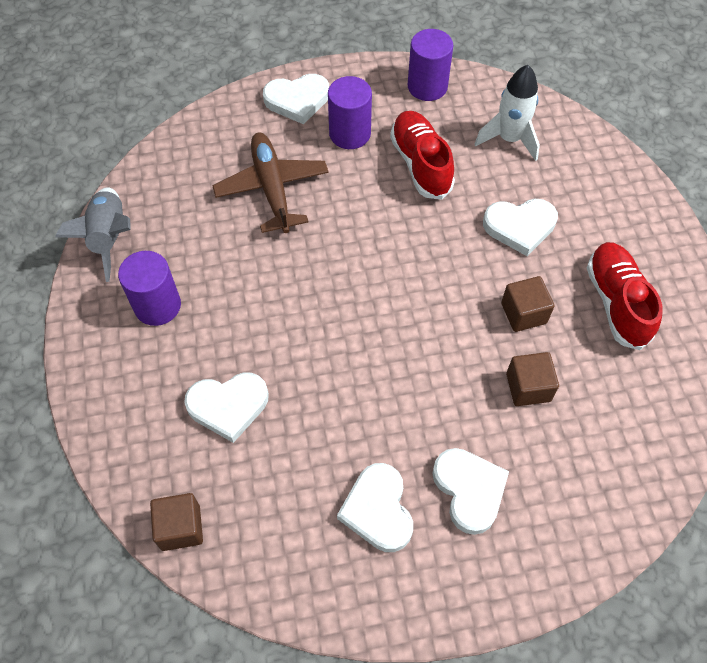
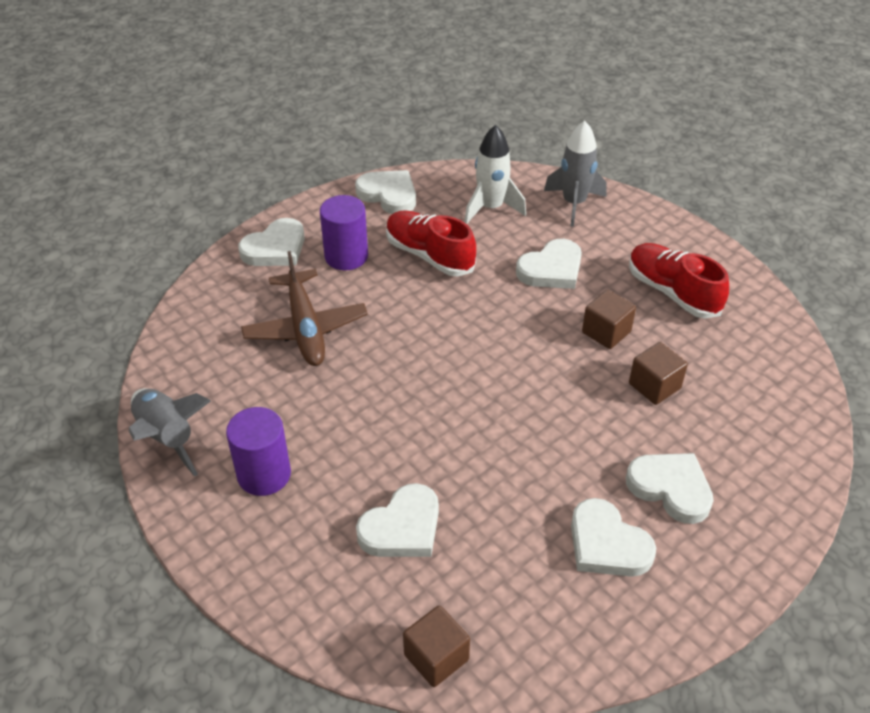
camera: 30 degrees left, 15 degrees down
brown plane [212,132,329,233] -> brown plane turned 150 degrees counterclockwise [241,251,368,366]
purple cylinder [408,29,453,101] -> white heart [355,170,416,214]
none -> grey rocket [544,121,607,227]

